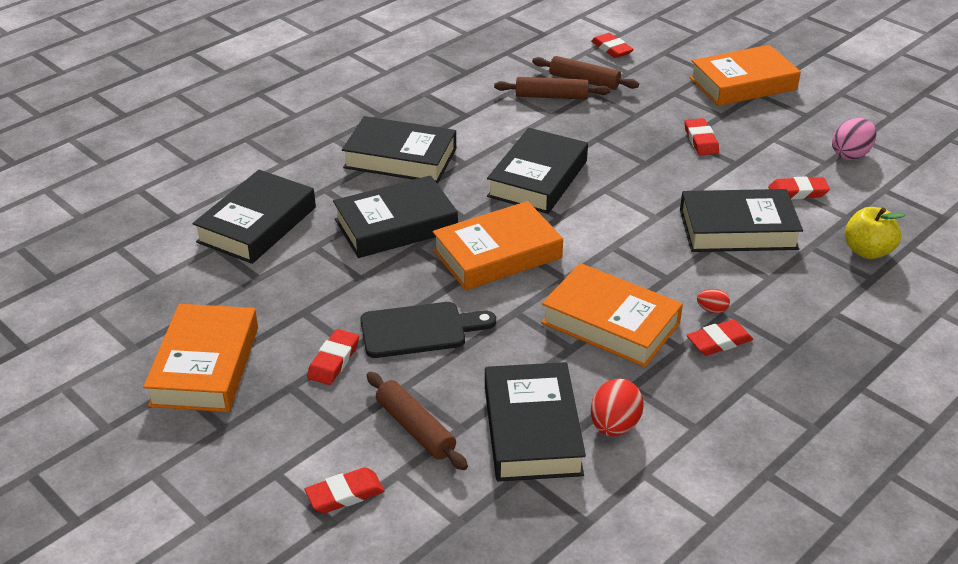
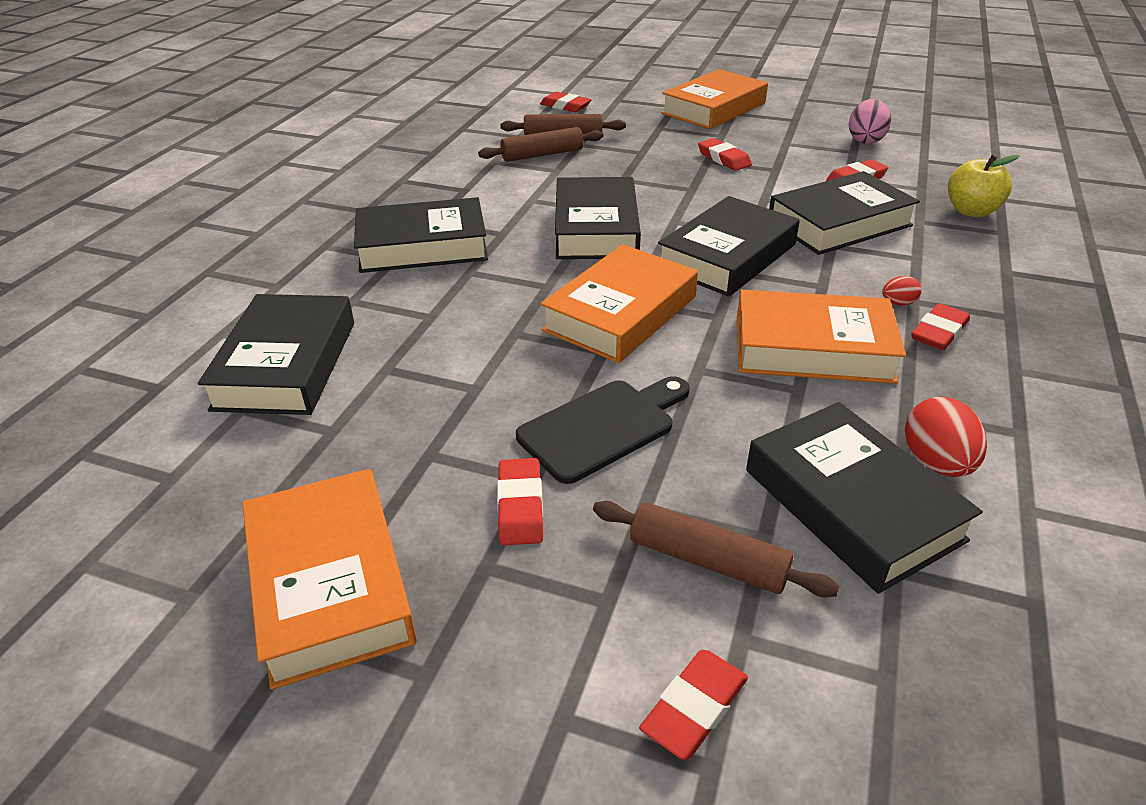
camera: 25 degrees left, 0 degrees up
black book [333,175,458,258] -> black book moved to [658,196,800,297]

